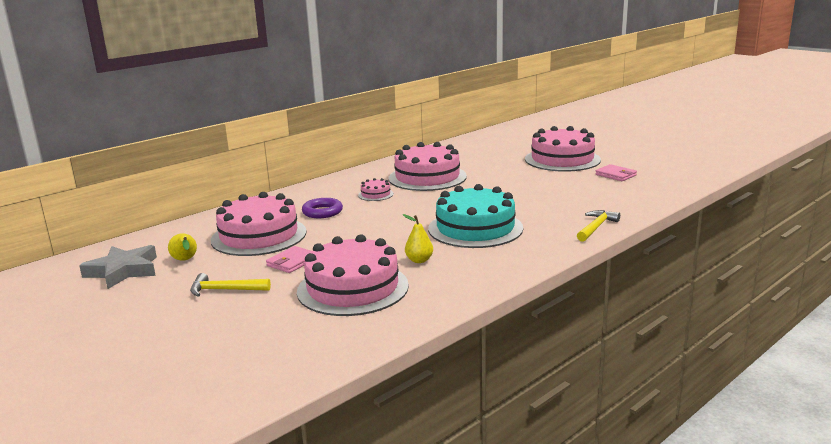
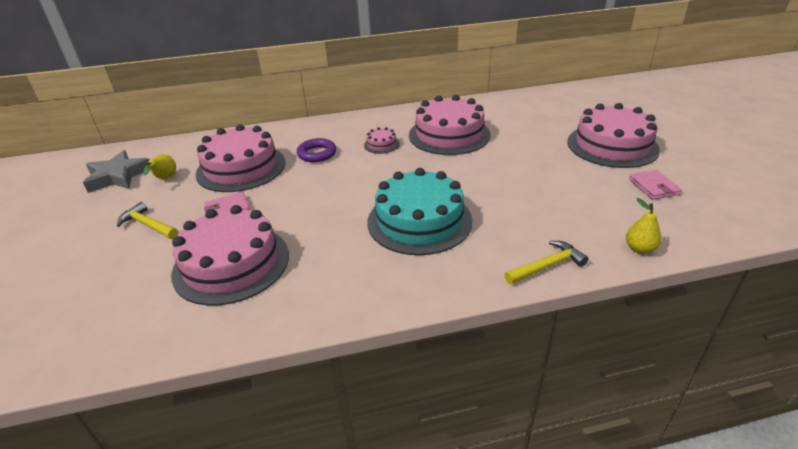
camera: 30 degrees right, 15 degrees up
yellow pear [403,214,433,263] -> yellow pear moved to [626,198,661,254]

